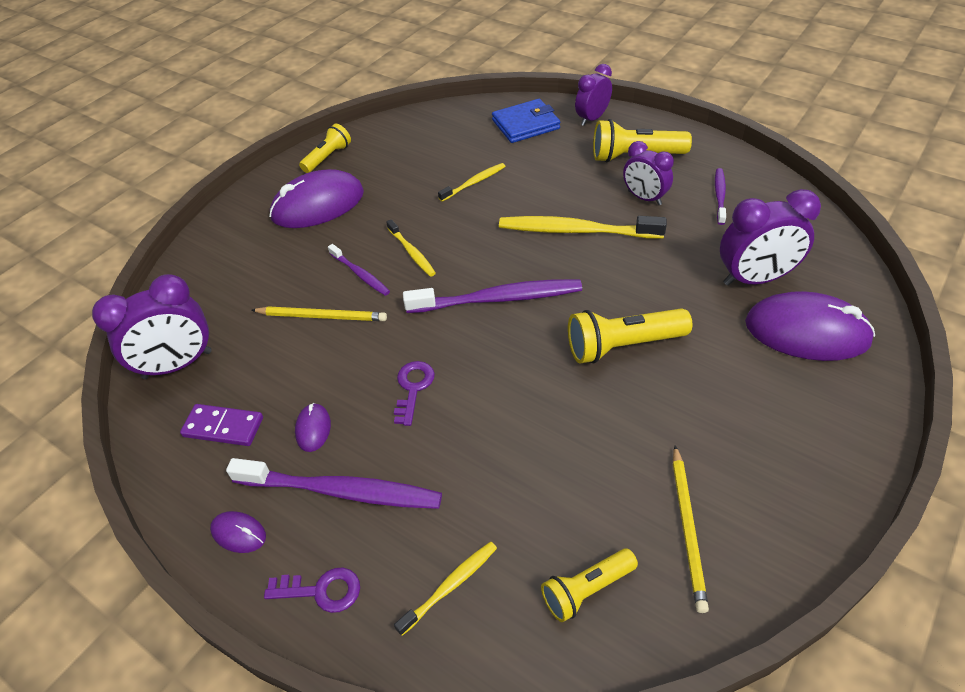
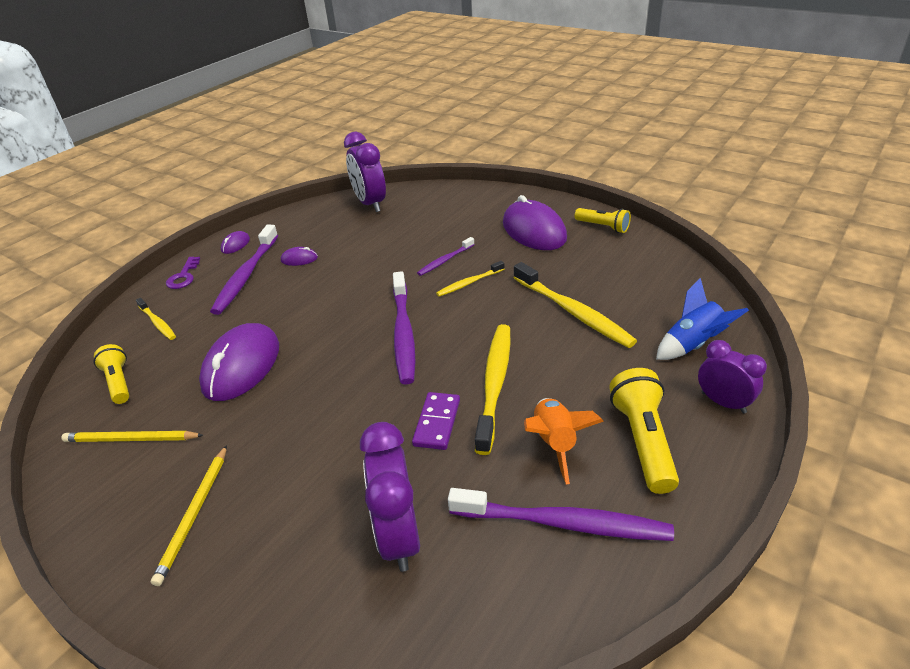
camera: 90 degrees right, 10 degrees down
purple domino [180,404,263,446] -> purple domino moved to [412,392,460,450]
yellow pencil [251,306,387,321] -> yellow pencil moved to [151,445,227,586]
purple key [394,361,435,426] -> none
yellow toothbrush [438,163,506,202] -> yellow toothbrush [514,262,637,348], size x1.87
blue wallet [492,99,560,143] -> blue rocket [656,278,749,360]
yellow flashlight [568,308,692,363] -> none
purple clock [623,141,674,205] -> orange rocket [524,398,604,484]
purple toothbrush [715,168,726,225] -> purple toothbrush [448,488,674,541], size x1.87
purple mouse [745,291,875,361] -> purple mouse moved to [199,323,279,401]

